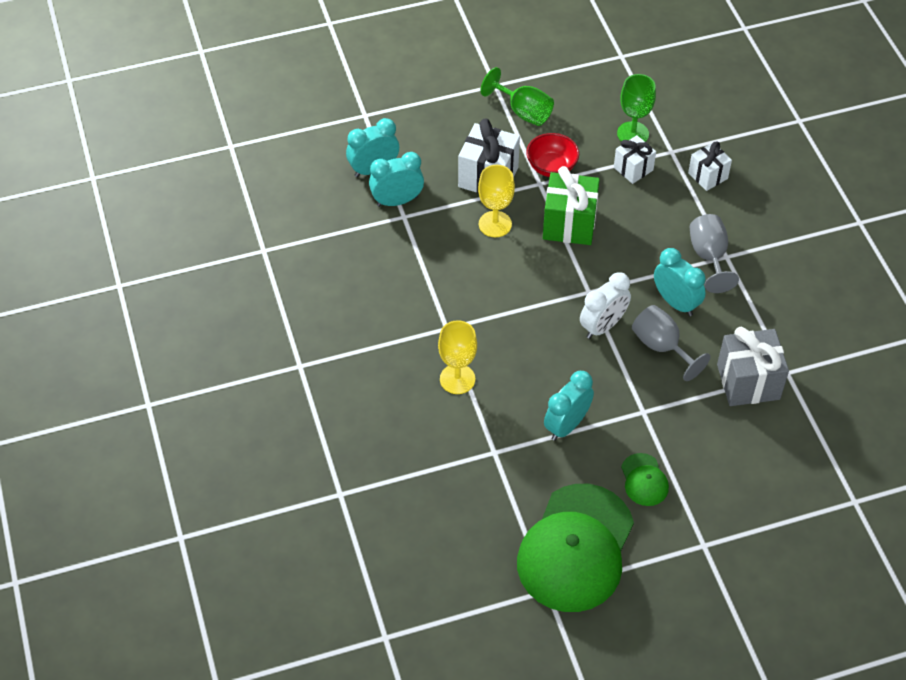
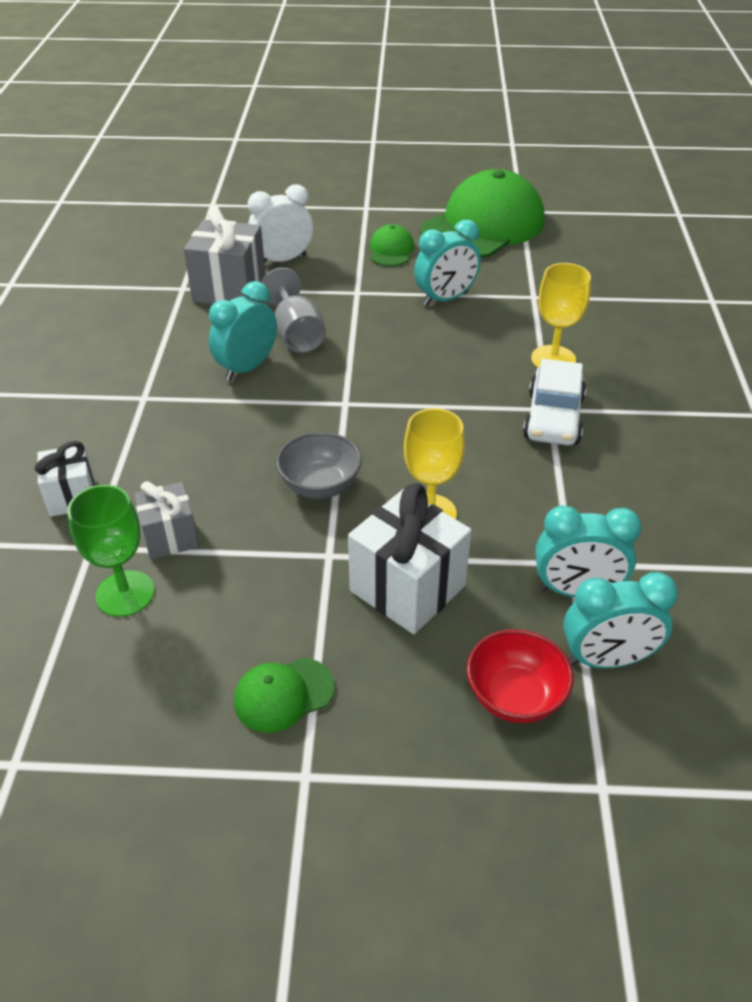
camera: 160 degrees left, 10 degrees down
green goblet [480,67,554,126] -> green cap [234,658,335,733]
red bowl [526,133,579,177] -> red bowl moved to [466,629,574,723]
green gift [543,166,600,245] -> grey bowl [276,432,362,499]
white clock [580,272,631,339] -> white clock moved to [248,184,313,262]
white gift [614,135,656,184] -> grey gift [134,481,199,559]
turquoise clock [654,248,705,316] -> turquoise clock turned 60 degrees clockwise [209,281,277,381]
grey goblet [690,214,739,293] -> none
none -> white car [523,359,586,446]

